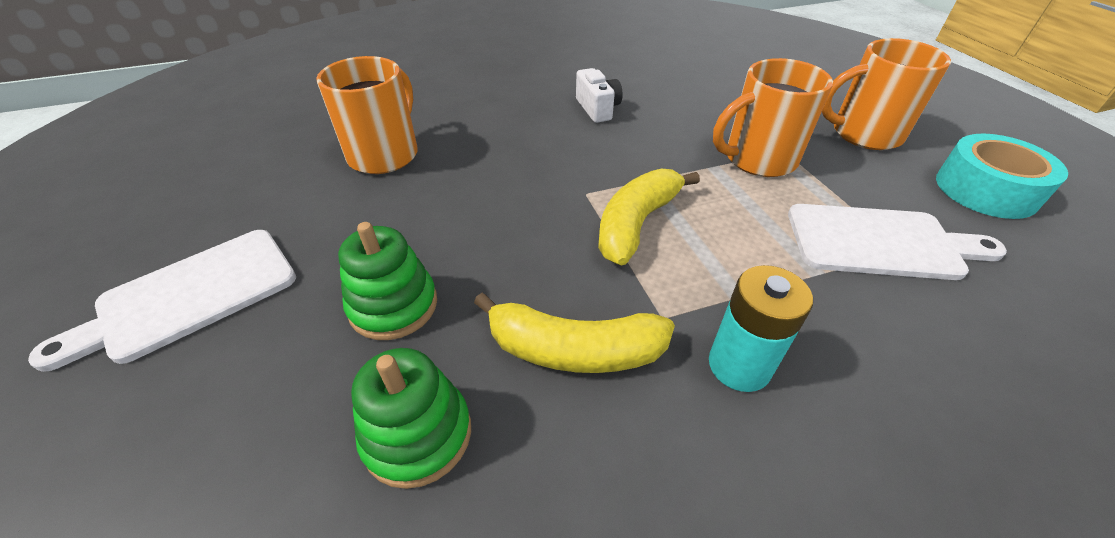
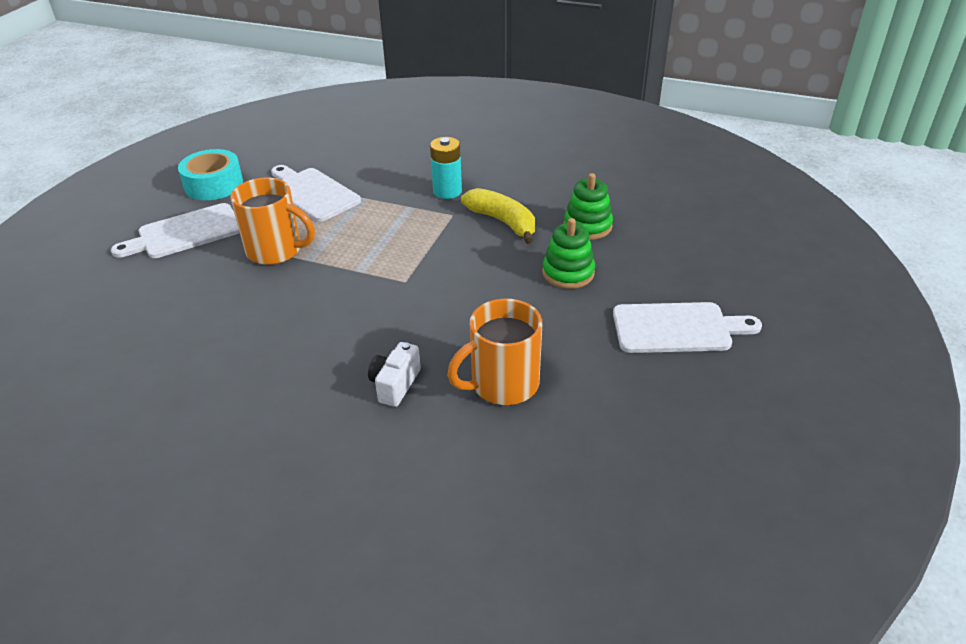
camera: 140 degrees left, 5 degrees down
white camera [576,68,623,123] -> white camera moved to [368,342,421,407]
yellow banana [598,169,700,266] -> none
orange mug [822,38,951,150] -> white cutting board [111,203,240,258]

